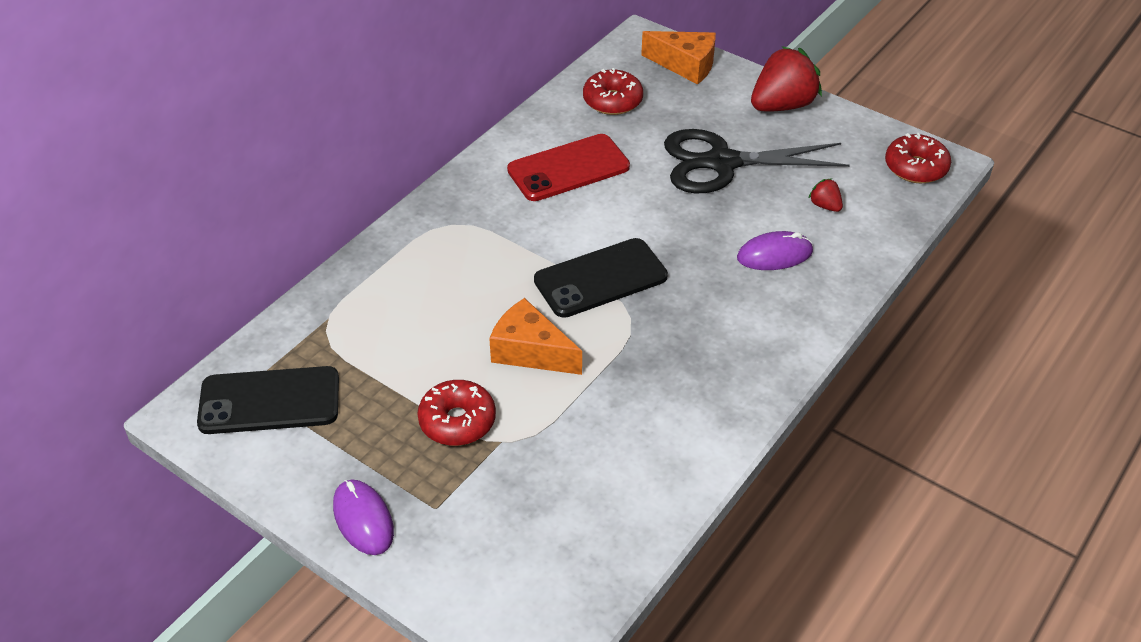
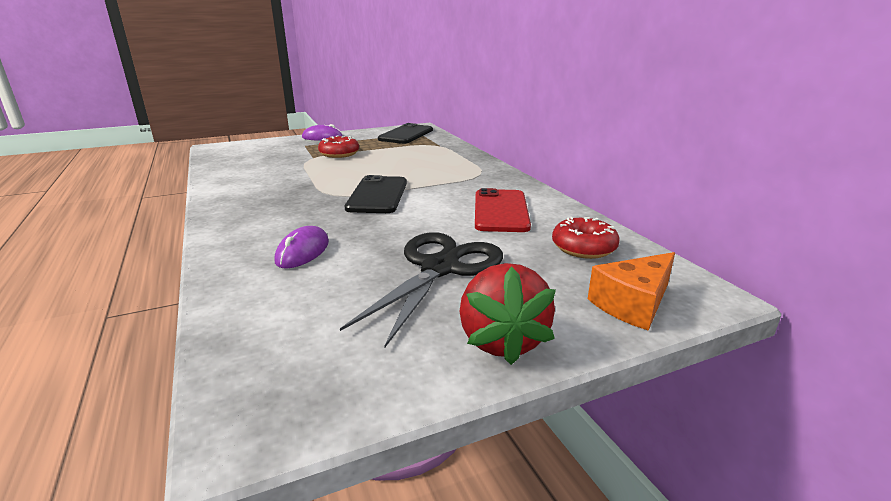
camera: 120 degrees right, 20 degrees down
orange cheese [489,298,582,375] -> none
red strawberry [808,178,843,212] -> none
red donut [885,133,951,183] -> none

